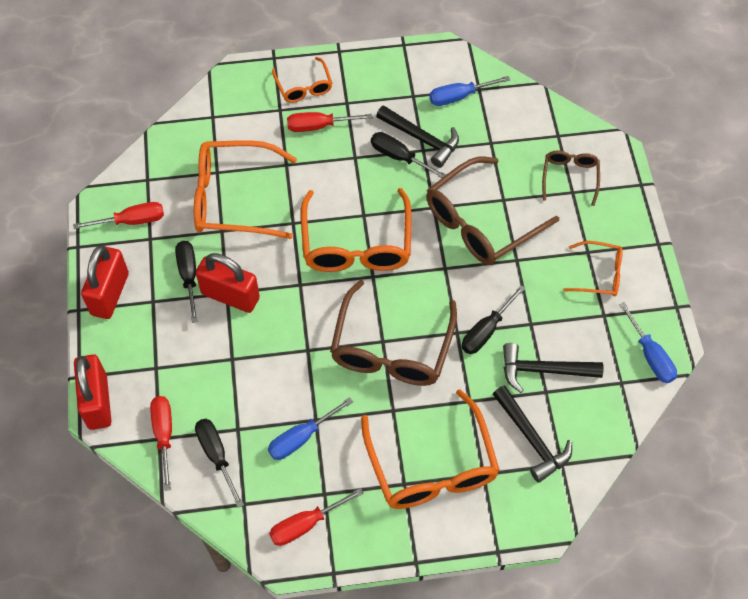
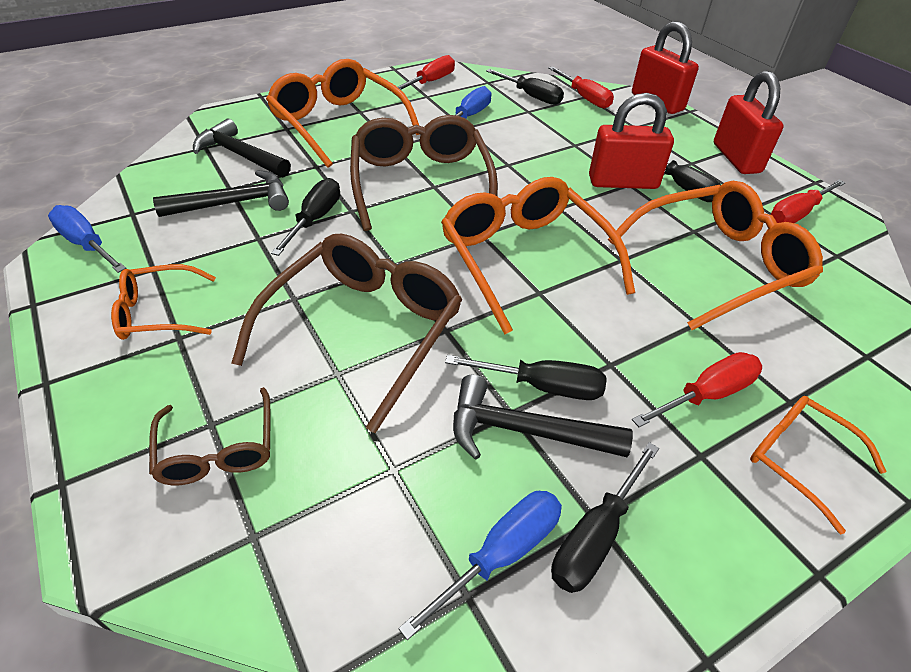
camera: 155 degrees right, 15 degrees down
none -> black screwdriver [551,442,659,593]

